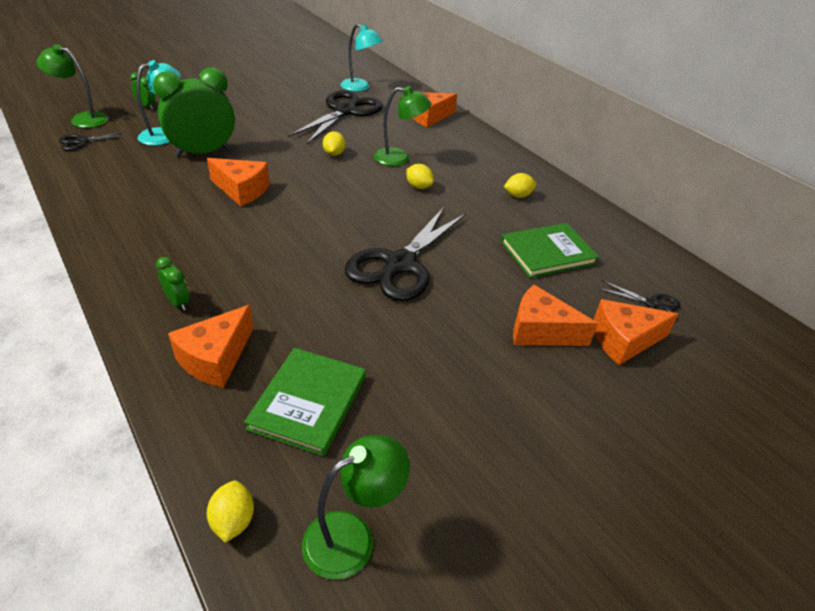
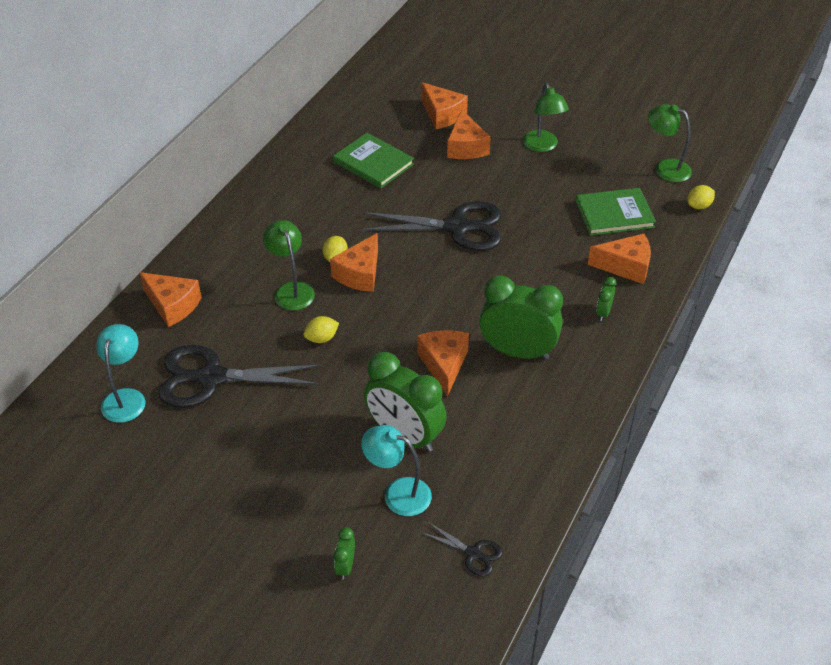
camera: 115 degrees left, 5 degrees up
green lamp [36,44,109,128] -> green lamp moved to [523,83,569,152]
yellow lemon [504,173,536,198] -> none
black scissors [598,280,680,319] -> none
none -> orange cheese [330,233,378,292]
none -> green clock [479,275,563,360]

